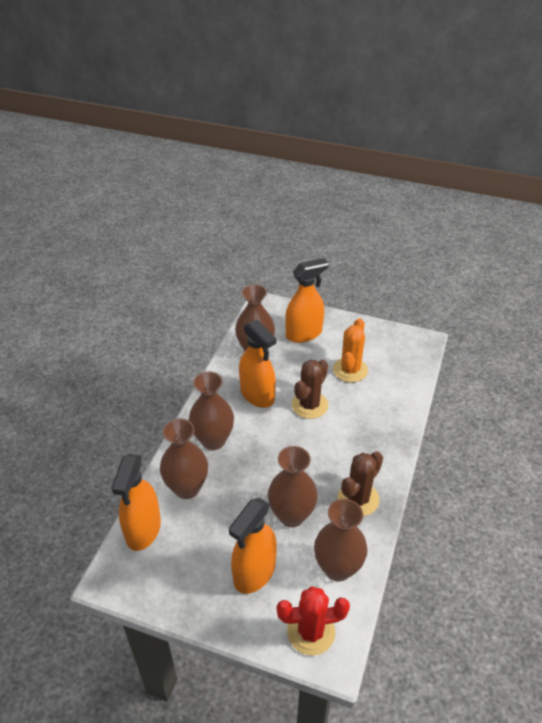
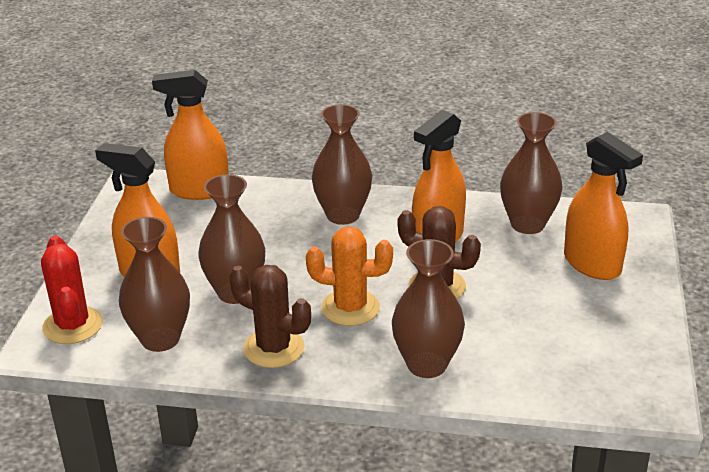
camera: 80 degrees right, 10 degrees down
brown vase [160,419,208,499] -> brown vase moved to [392,239,465,378]
orange cactus [333,318,368,382] -> orange cactus moved to [306,226,393,326]

